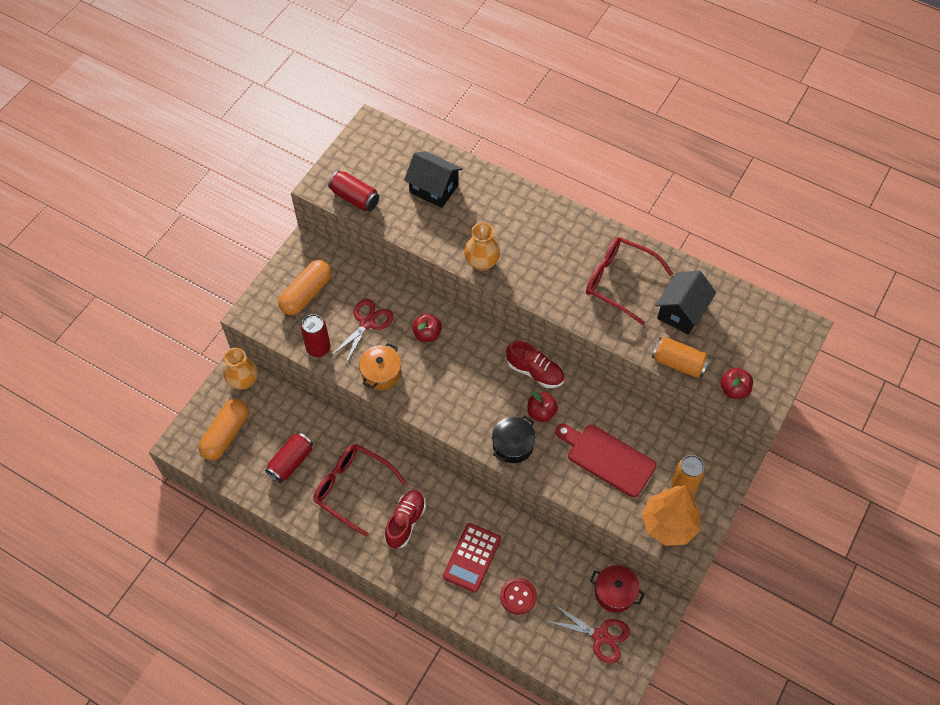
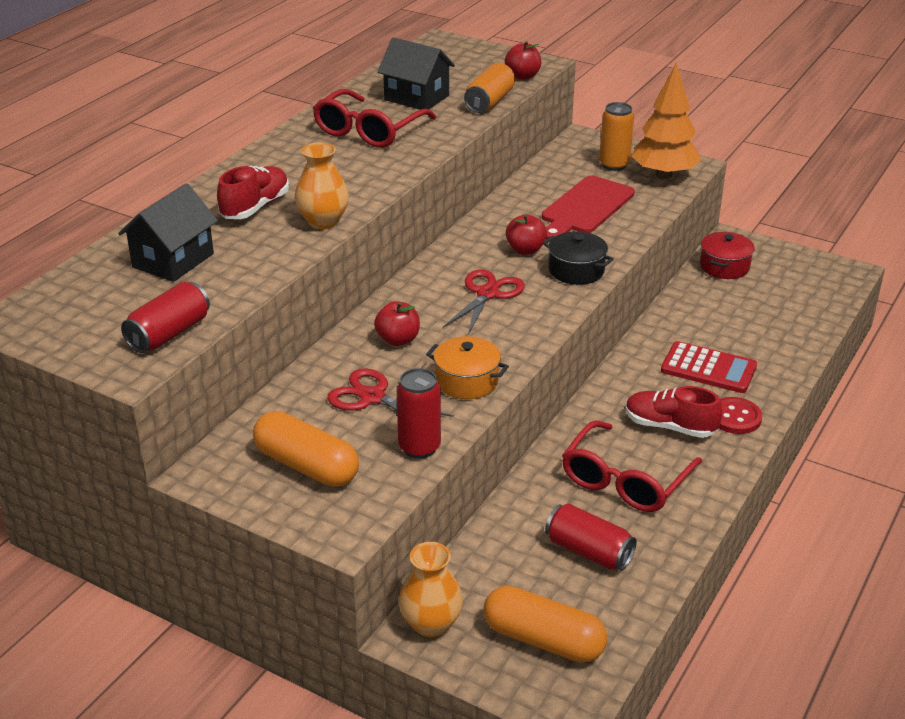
camera: 90 degrees left, 25 degrees down
red button [500,578,537,615] -> red button moved to [719,397,762,434]
red shoe [506,341,565,388] -> red shoe moved to [217,166,289,219]
red scissors [546,604,630,664] -> red scissors moved to [443,270,525,335]

